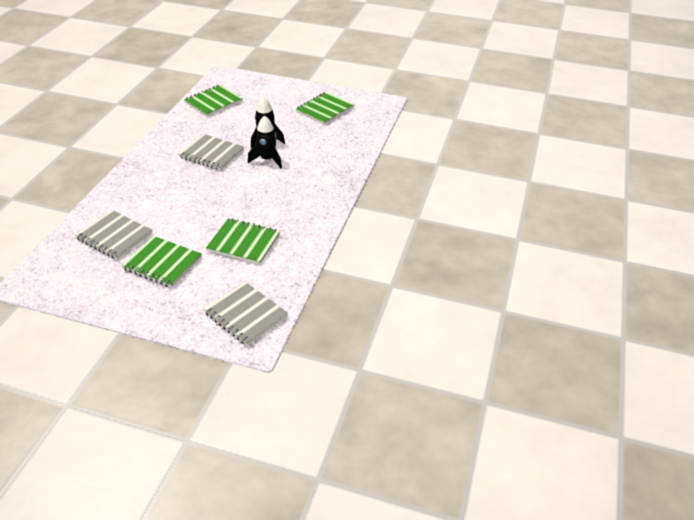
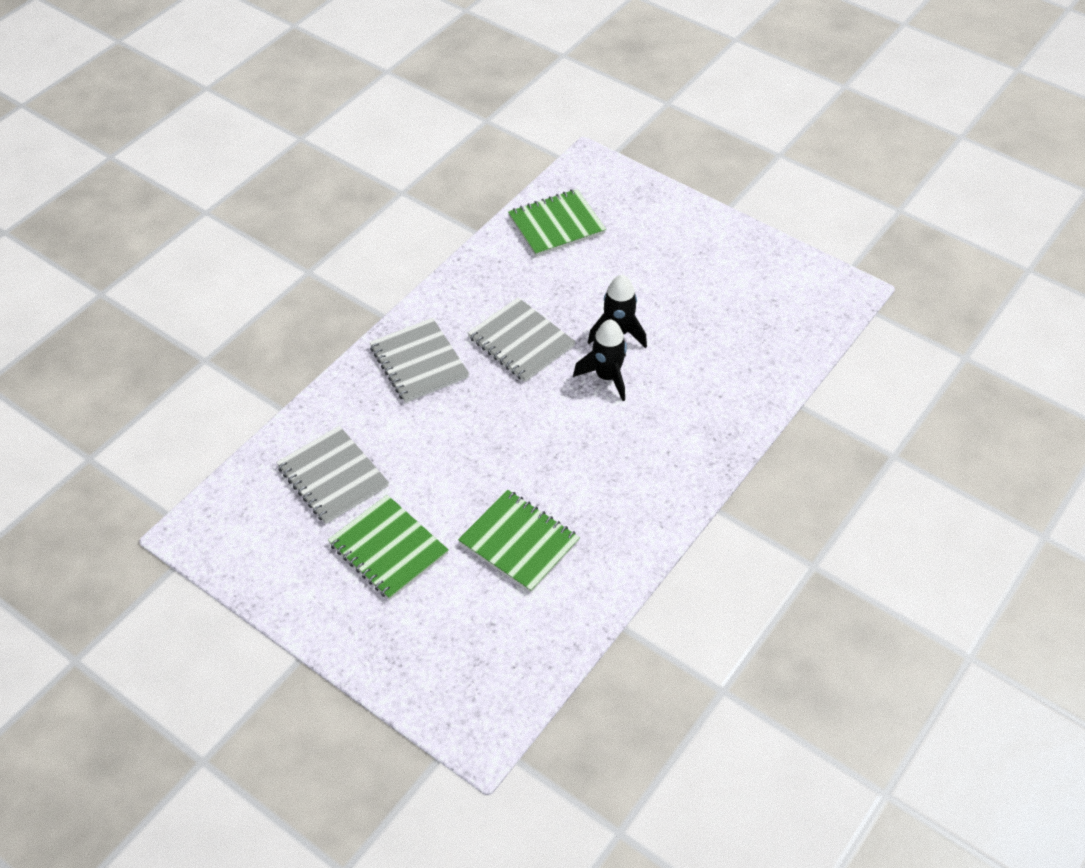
camera: 20 degrees right, 10 degrees up
grey notebook [204,282,288,346] -> grey notebook moved to [369,318,469,403]
green notebook [296,92,354,125] -> none

